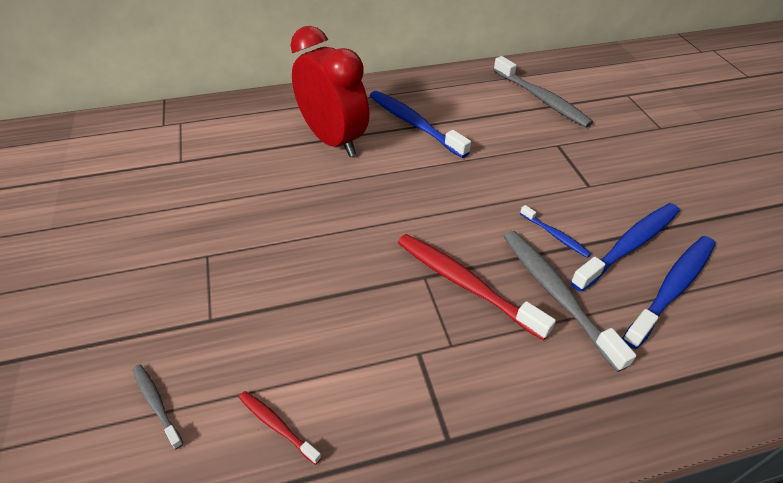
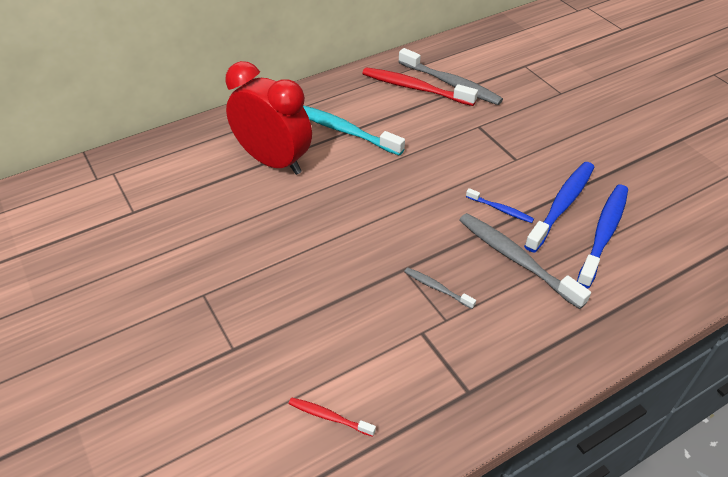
camera: 15 degrees left, 0 degrees up
grey toothbrush [133,364,183,450] -> grey toothbrush moved to [404,267,476,309]
blue toothbrush [370,91,471,158] -> turquoise toothbrush [303,105,405,156]
red toothbrush [398,234,556,340] -> red toothbrush moved to [362,67,478,106]

